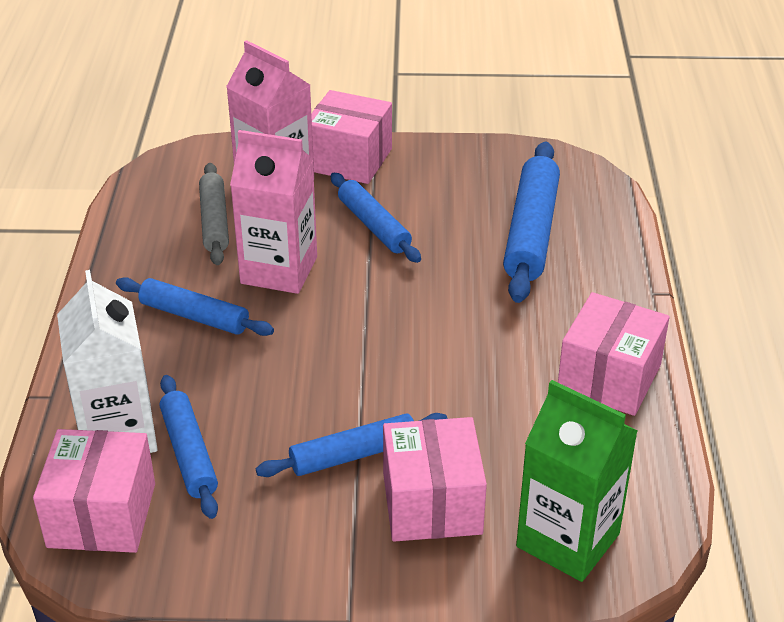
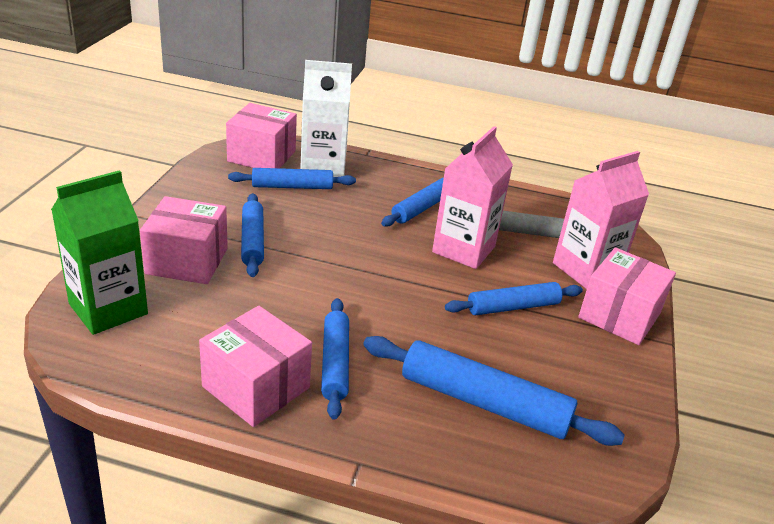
camera: 100 degrees right, 5 degrees down
none -> blue rolling pin [321,298,349,420]

